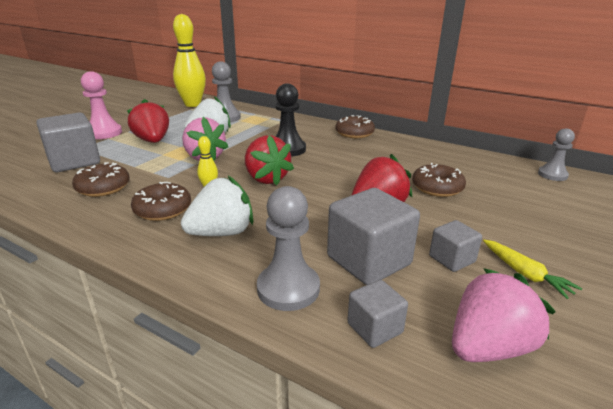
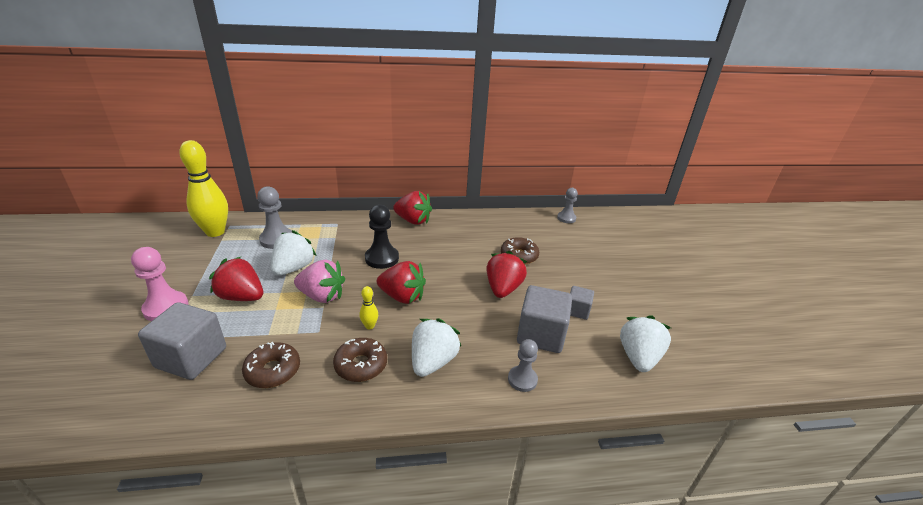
camera: 40 degrees left, 5 degrees up
grey pawn [257,186,320,311] -> grey pawn [508,339,538,392], size x0.66
brown donut [335,115,375,138] -> red strawberry [393,191,432,225]
grey cube [347,280,408,348] -> none
pink strawberry [452,268,556,362] -> white strawberry [620,315,671,372]
yellow carrot [483,240,582,299] -> none

